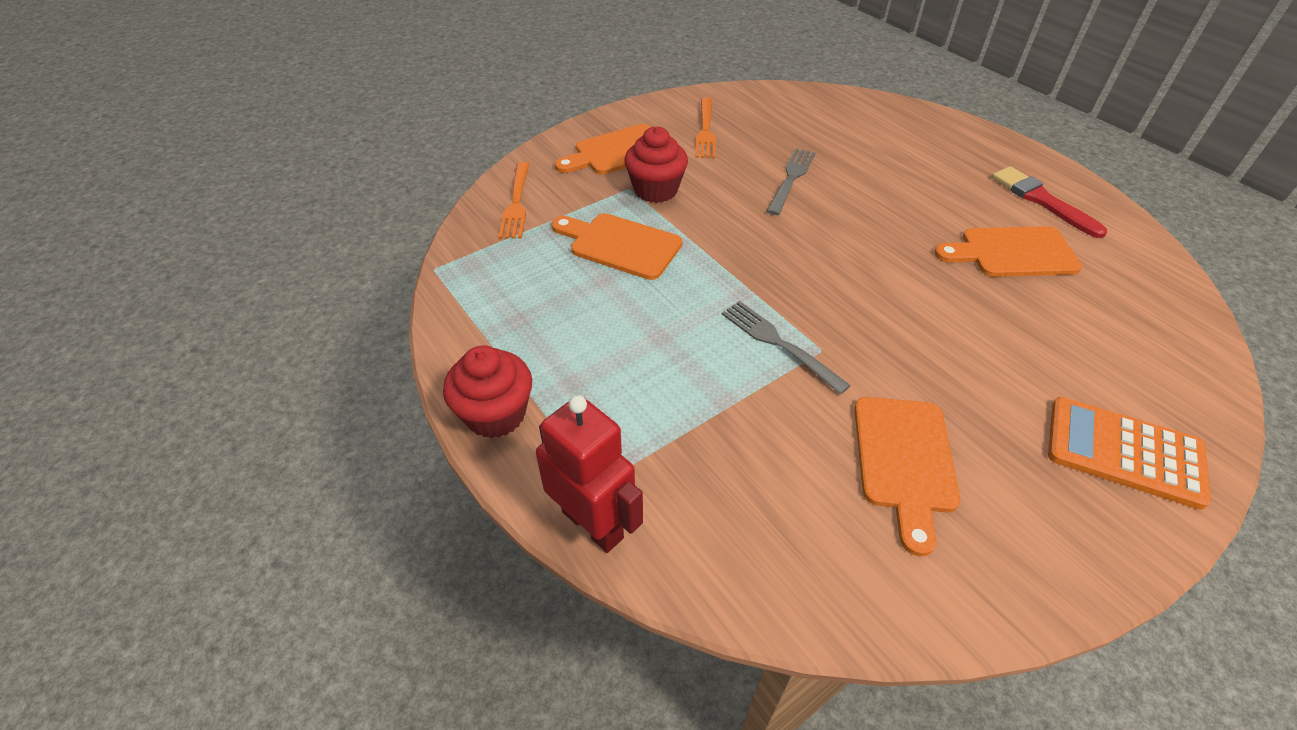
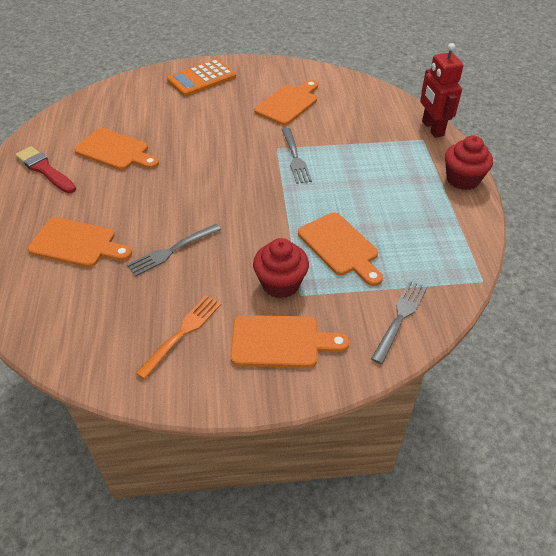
camera: 150 degrees left, 0 degrees up
orange fork [499,162,529,239] -> grey fork [371,280,427,364]
red brush [992,166,1107,238] -> red brush turned 135 degrees clockwise [15,146,76,193]
orange calculator [1048,397,1211,510] -> orange calculator turned 90 degrees clockwise [167,59,236,96]
none -> orange cutting board [28,217,132,268]

